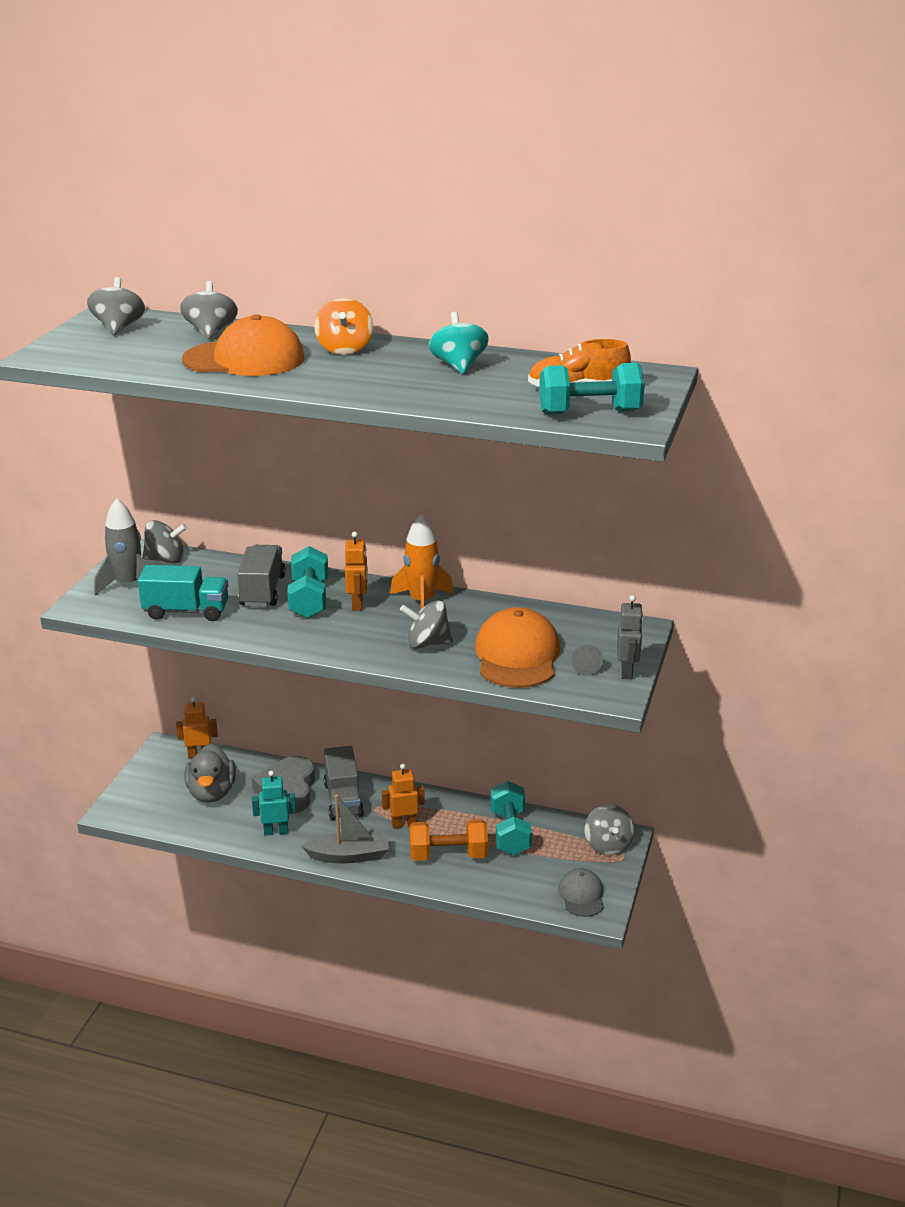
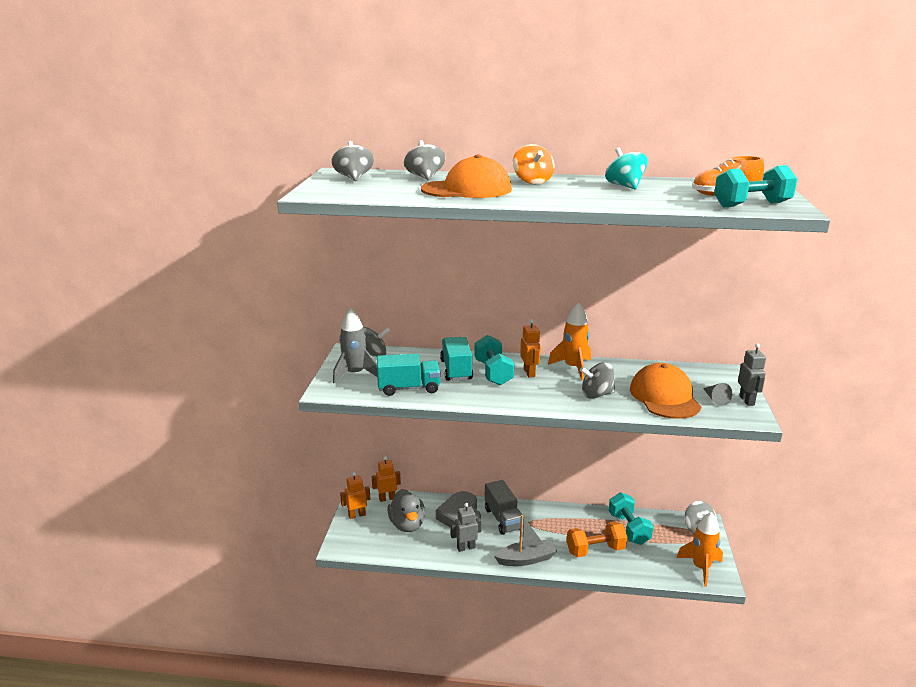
camera: 10 degrees left, 5 degrees down
grey truck [237,545,286,607] -> turquoise truck [440,337,473,381]
turquoise robot [252,771,296,836] -> grey robot [451,503,481,552]
orange robot [382,764,425,829] -> orange robot moved to [340,472,370,519]
grey cap [558,868,604,917] -> orange rocket [676,512,723,587]

